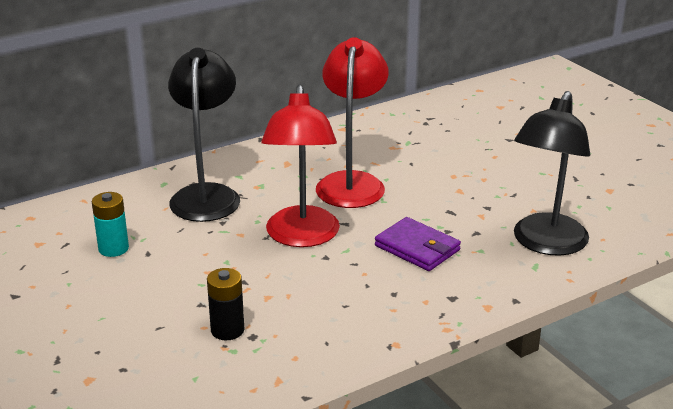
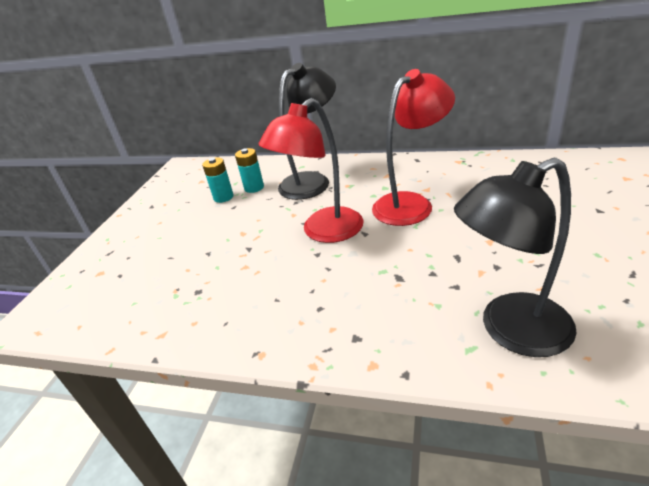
camera: 50 degrees right, 5 degrees up
black battery [207,268,244,340] -> none
purple wallet [375,217,461,271] -> none
none -> turquoise battery [235,148,264,193]

